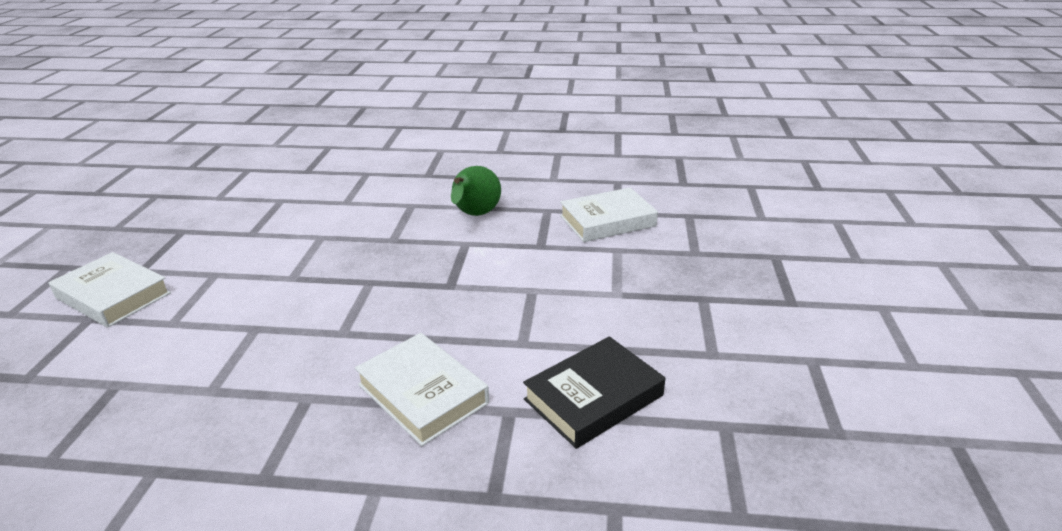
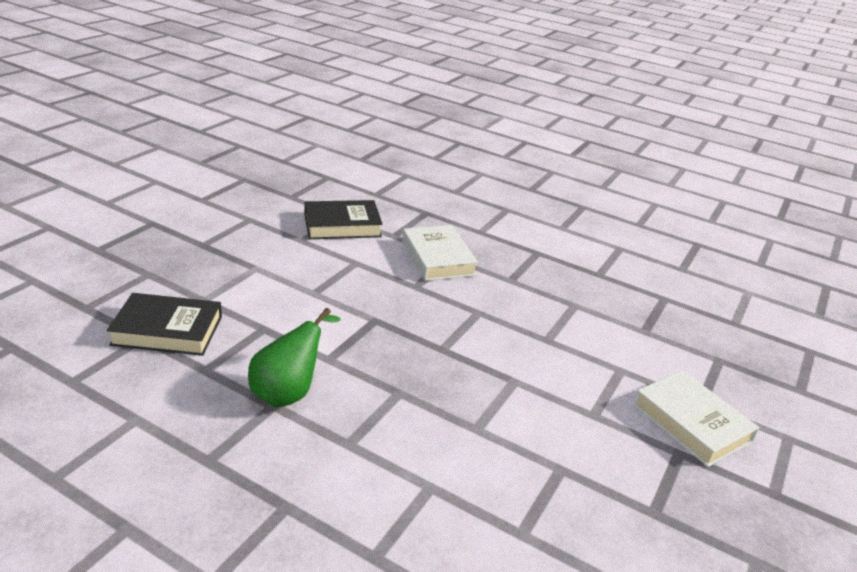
camera: 160 degrees left, 0 degrees up
white book [560,188,658,242] -> black book [107,293,222,356]

